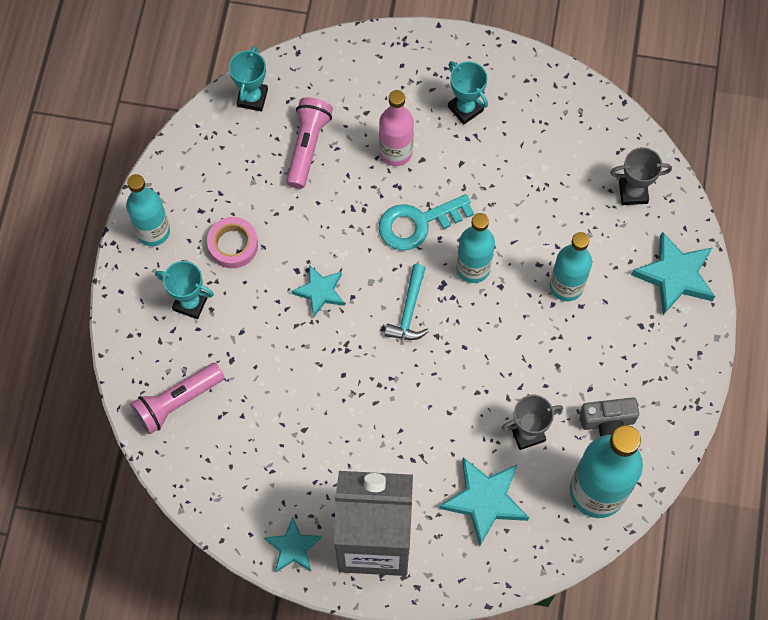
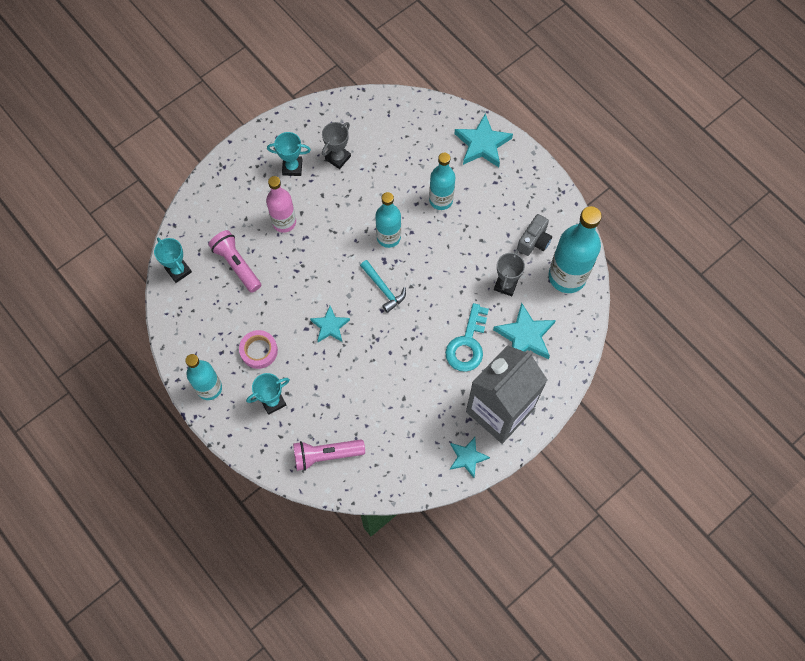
camera: 50 degrees left, 0 degrees up
pink flashlight [130,363,225,434] -> pink flashlight turned 75 degrees clockwise [293,440,365,471]
turquoise key [378,194,474,251] -> turquoise key moved to [445,303,489,372]
grey trophy [610,147,672,205] -> grey trophy moved to [322,122,351,169]

